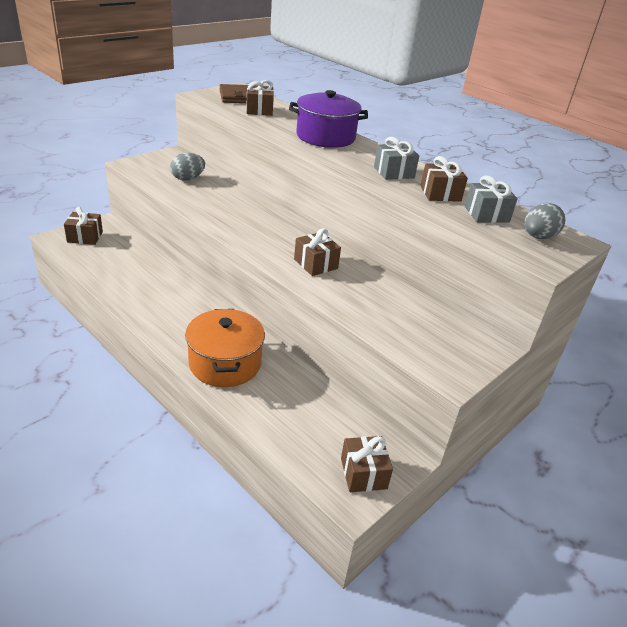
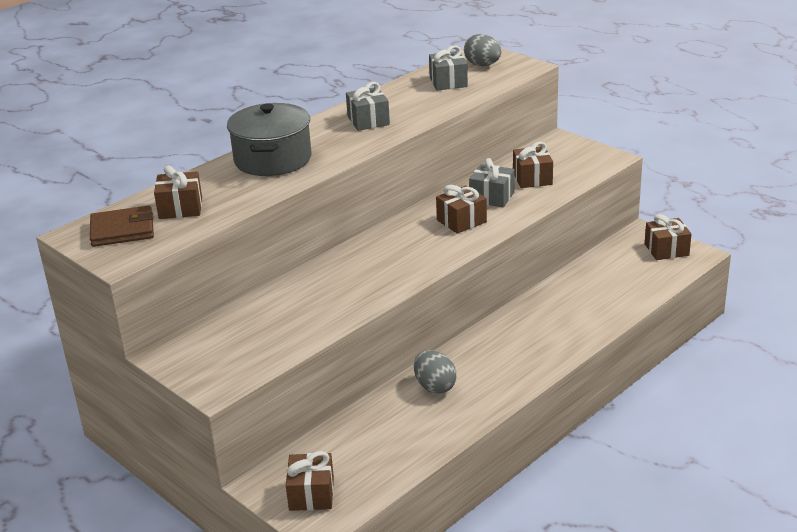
camera: 85 degrees left, 5 degrees down
grey egg [170,153,205,180] -> grey egg moved to [414,350,457,394]
orange pot [185,309,265,387] -> none
purple pot [289,90,368,148] -> grey pot [227,103,311,176]
brown gift [421,156,468,202] -> brown gift moved to [513,142,553,188]
none -> grey gift [469,158,515,207]

